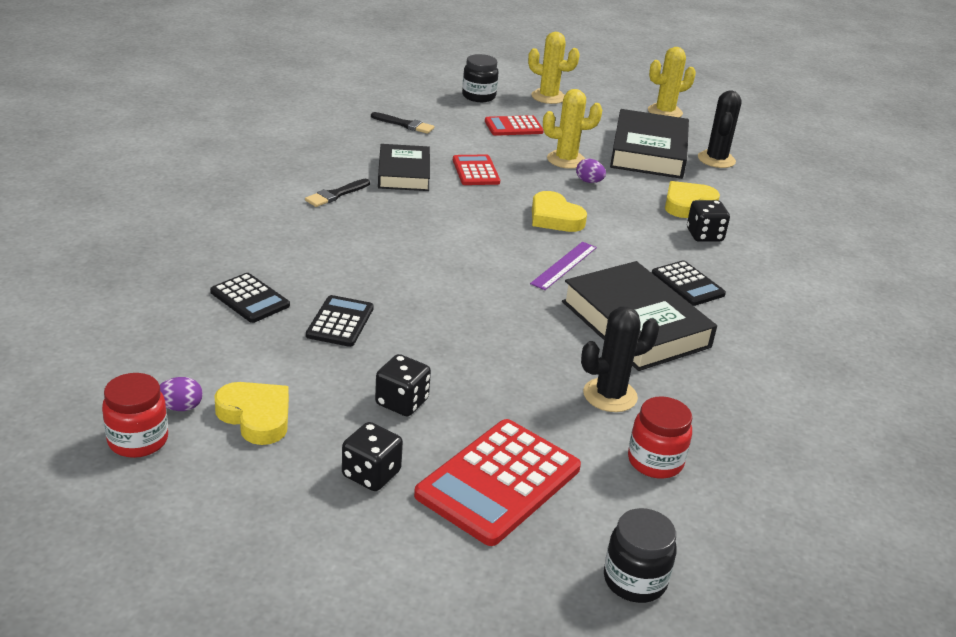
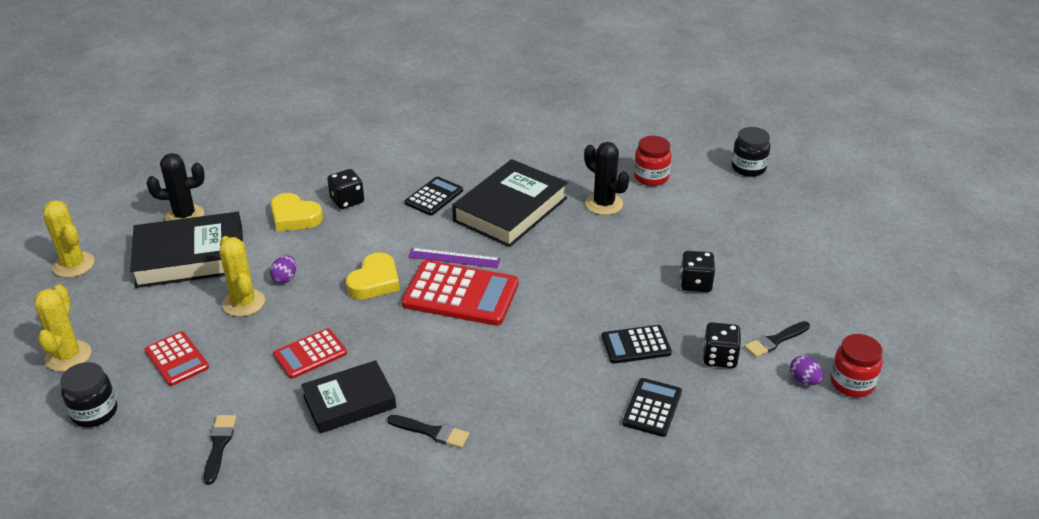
camera: 110 degrees left, 5 degrees up
yellow heart [215,382,289,445] -> black brush [744,321,810,358]
black dice [342,422,403,491] -> black dice moved to [703,322,741,368]
red calculator [414,419,581,546] -> red calculator moved to [402,260,519,326]

